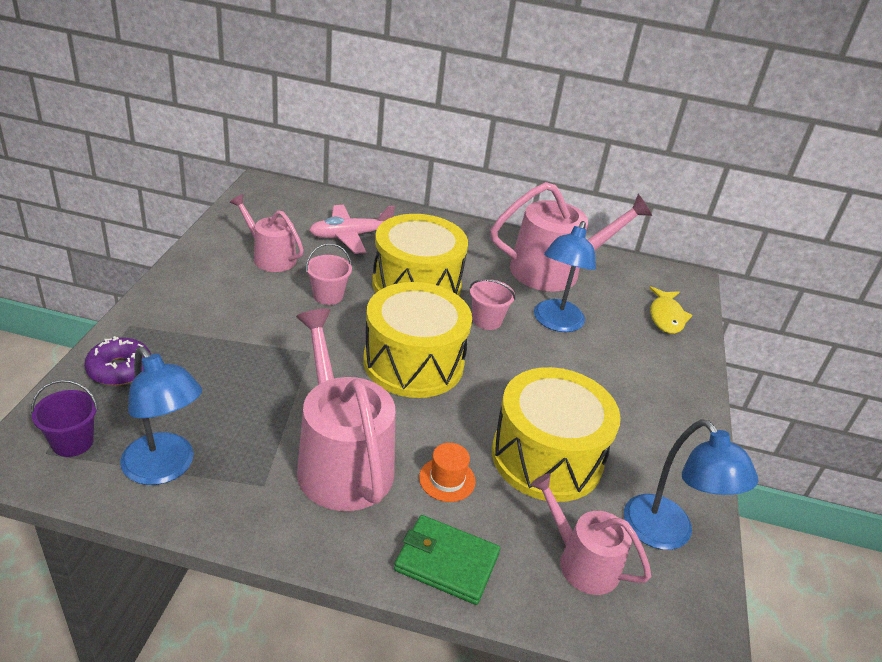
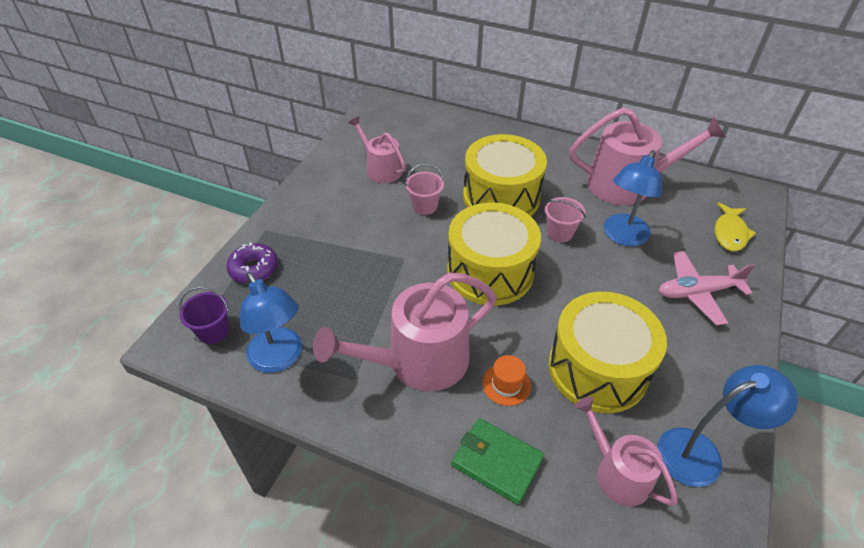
camera: 15 degrees right, 10 degrees up
pink watering can [296,309,395,511] -> pink watering can turned 105 degrees counterclockwise [313,273,497,392]
pink plane [309,205,395,254] -> pink plane moved to [659,251,755,326]
blue lamp [624,419,758,550] -> blue lamp turned 90 degrees counterclockwise [657,365,798,487]

